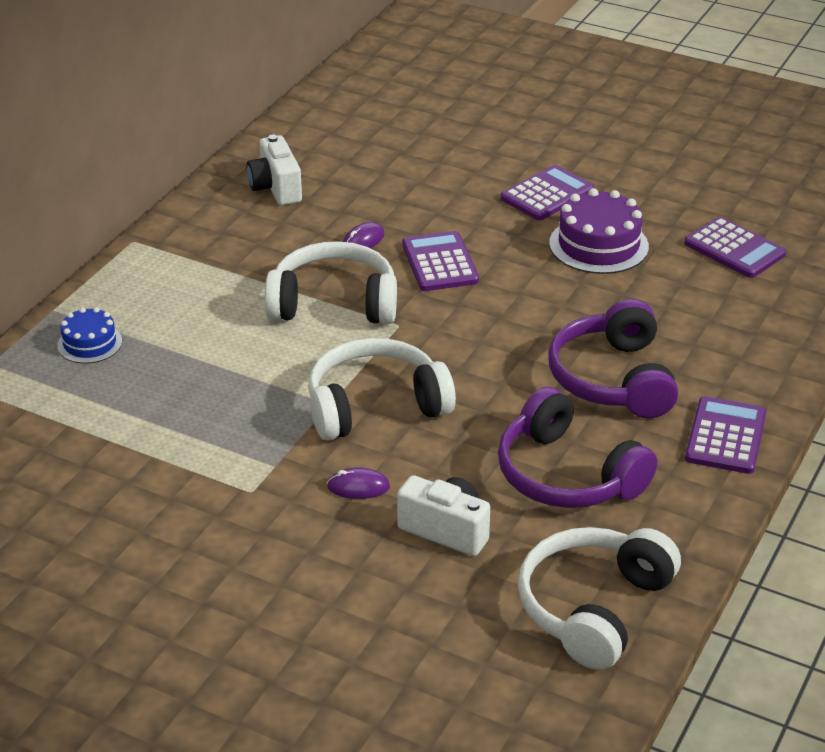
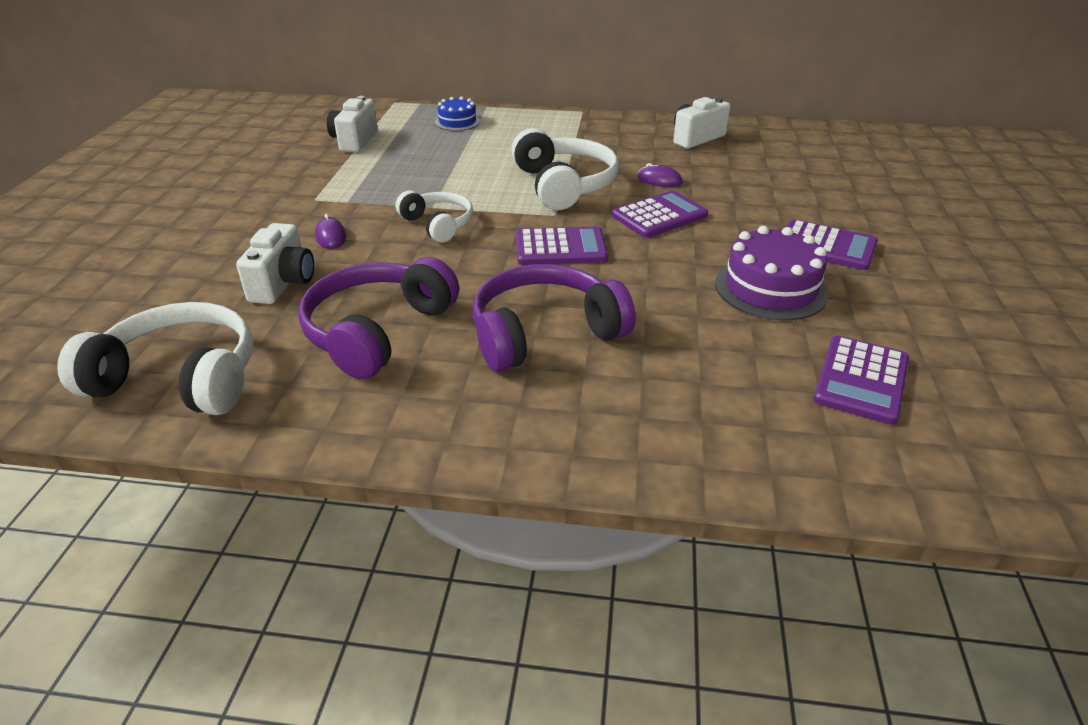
camera: 70 degrees right, 0 degrees up
white headphones [308,338,456,441] -> white headphones [396,190,473,243], size x0.61
purple calculator [685,396,766,474] -> purple calculator moved to [516,226,608,265]
none -> white camera [327,96,378,152]

